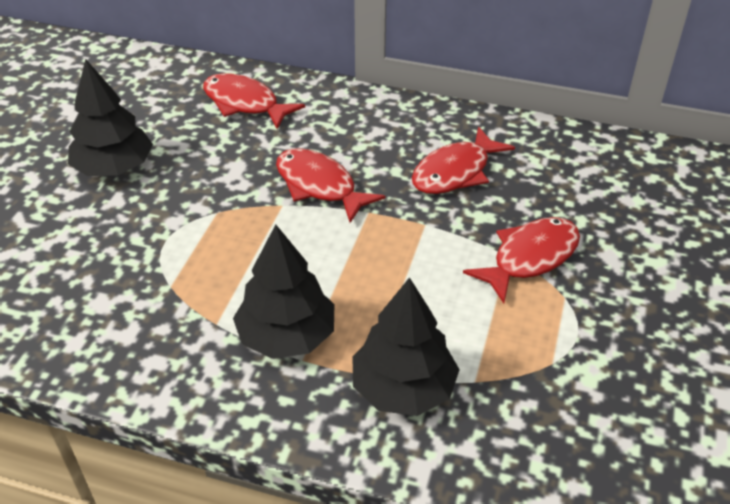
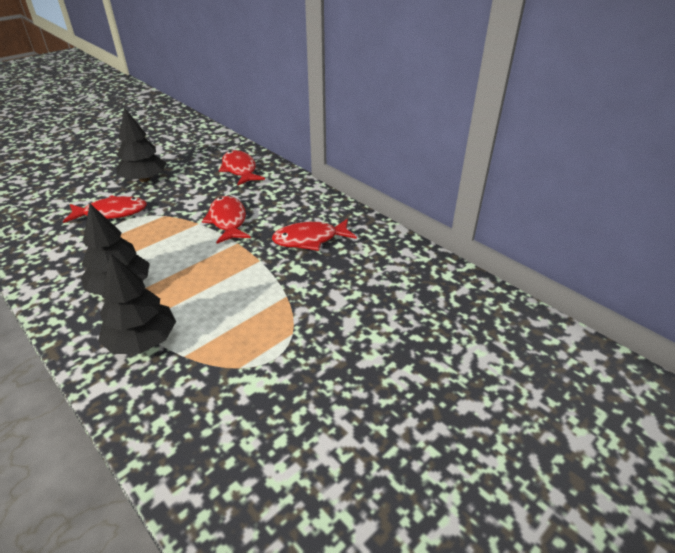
camera: 30 degrees right, 5 degrees down
red fish [463,217,580,304] -> red fish moved to [63,196,147,223]

